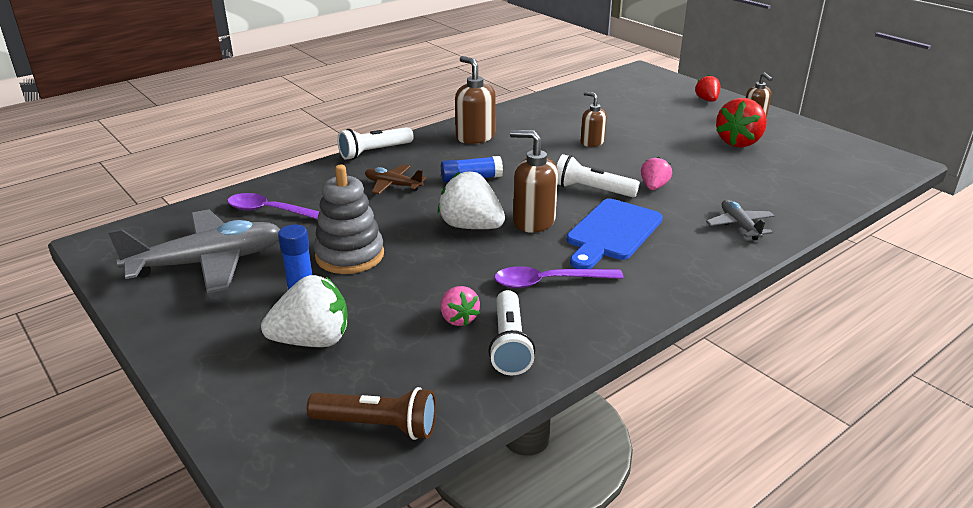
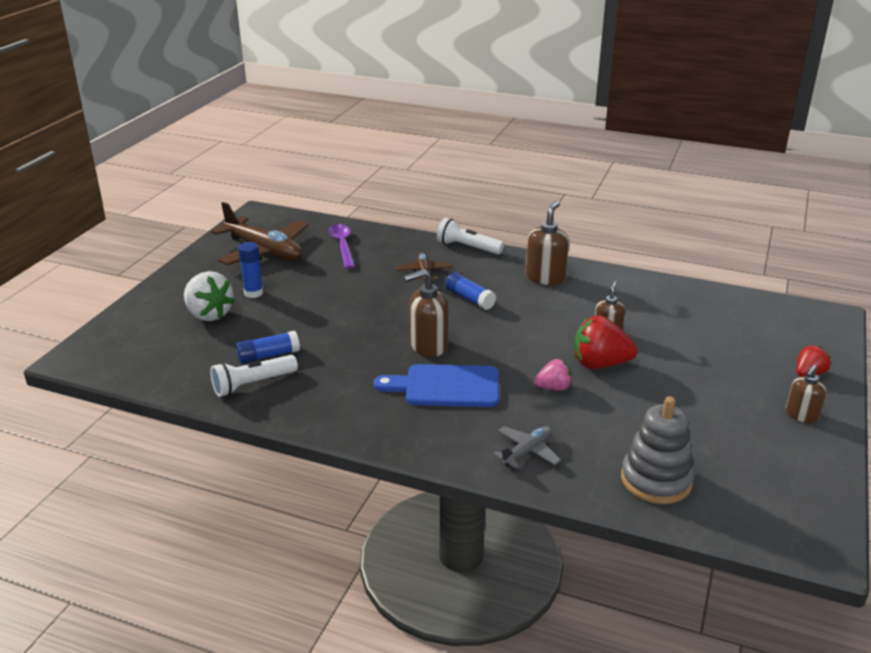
camera: 60 degrees right, 0 degrees up
grey plane [108,209,280,293] -> brown plane [211,202,308,265]
brown flashlight [307,387,436,440] -> none
grey stacking toy [314,164,384,274] -> grey stacking toy moved to [621,396,695,504]
white strawberry [438,171,505,229] -> none
pink strawberry [441,286,480,326] -> blue glue stick [236,331,300,364]
purple spoon [494,266,623,288] -> none
brown soap dispenser [510,130,558,233] -> brown soap dispenser turned 105 degrees counterclockwise [404,269,448,357]
white flashlight [557,154,640,197] -> none
red strawberry [716,98,767,148] -> red strawberry moved to [574,315,637,369]

